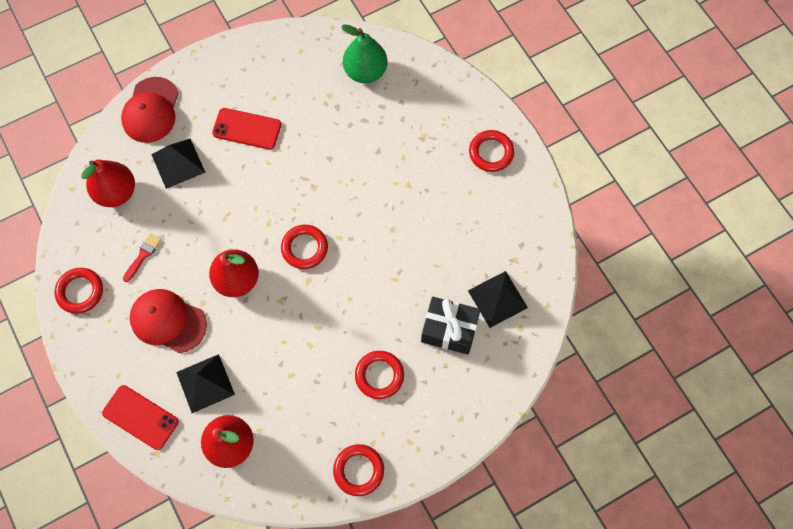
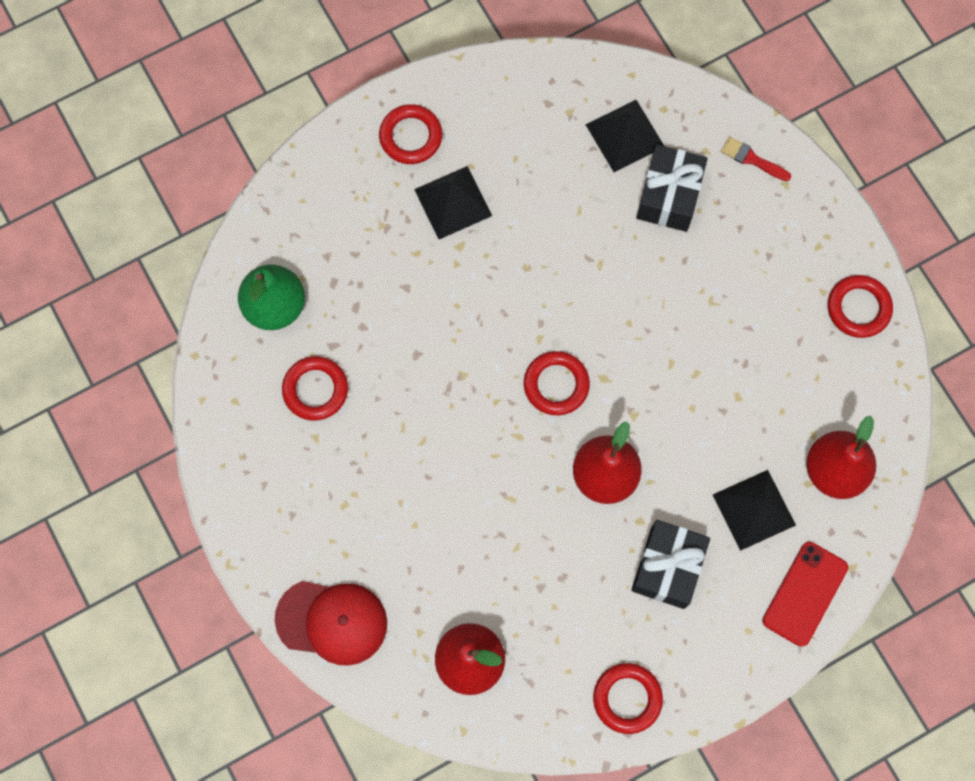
camera: 90 degrees left, 5 degrees up
red brush [123,233,161,282] -> red brush moved to [721,137,791,181]
red cap [130,289,207,353] -> black gift [631,520,710,609]
black pyramid [151,138,206,189] -> black pyramid moved to [414,166,492,239]
red phone [212,108,281,150] -> none
red ring [355,351,404,399] -> red ring moved to [282,356,348,420]

